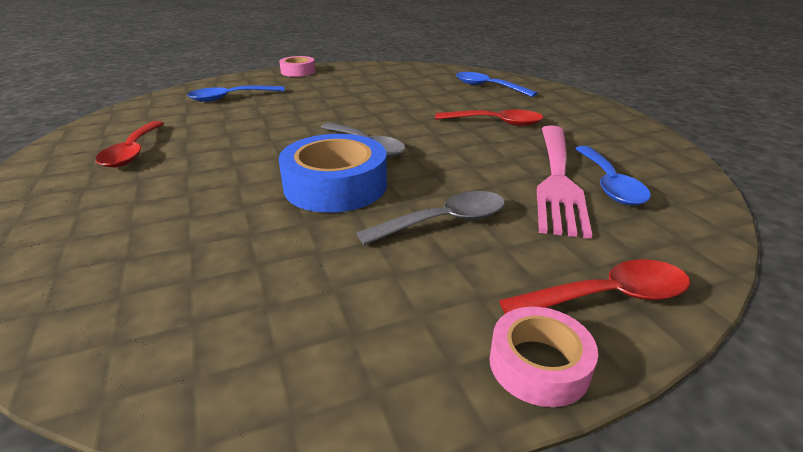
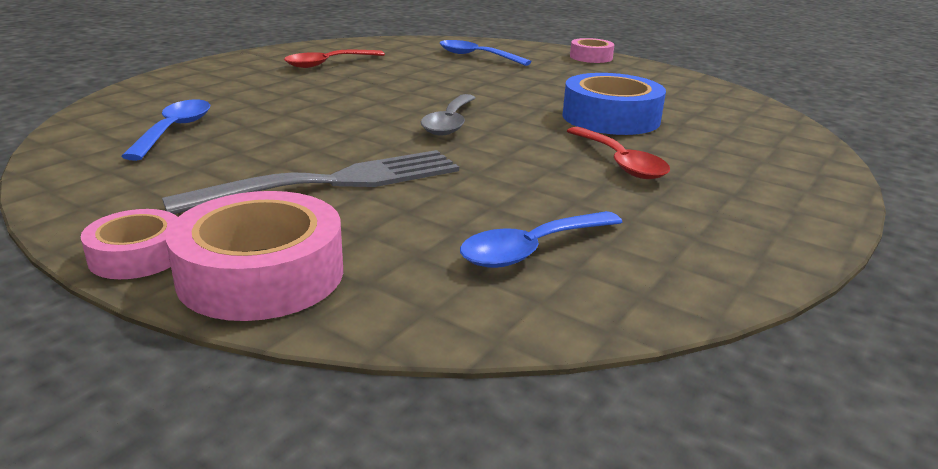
camera: 55 degrees right, 5 degrees down
blue tape [279,134,387,213] -> blue tape moved to [562,73,666,135]
grey spoon [357,191,505,245] -> grey fork [162,150,459,214]
blue spoon [456,72,538,97] -> blue spoon moved to [121,100,210,161]
red spoon [499,259,690,314] -> pink tape [166,191,343,321]
pink fork [537,125,592,239] -> none

